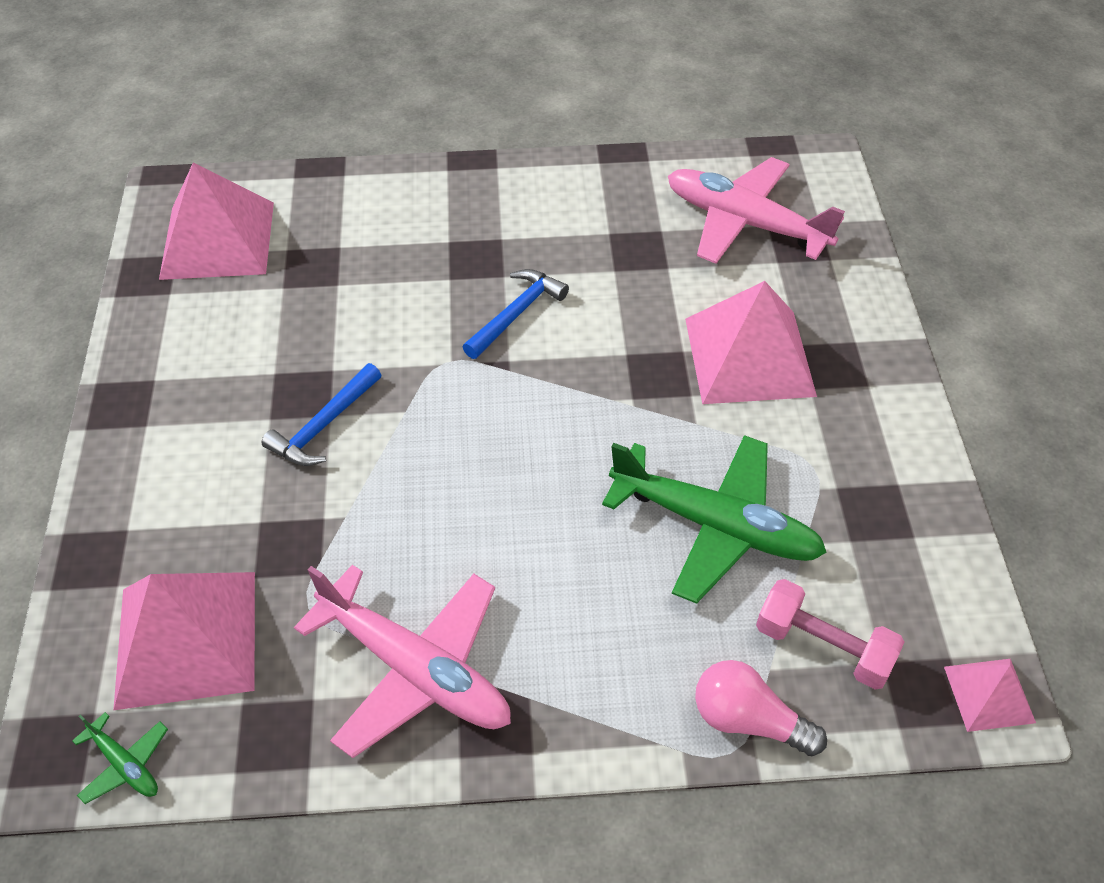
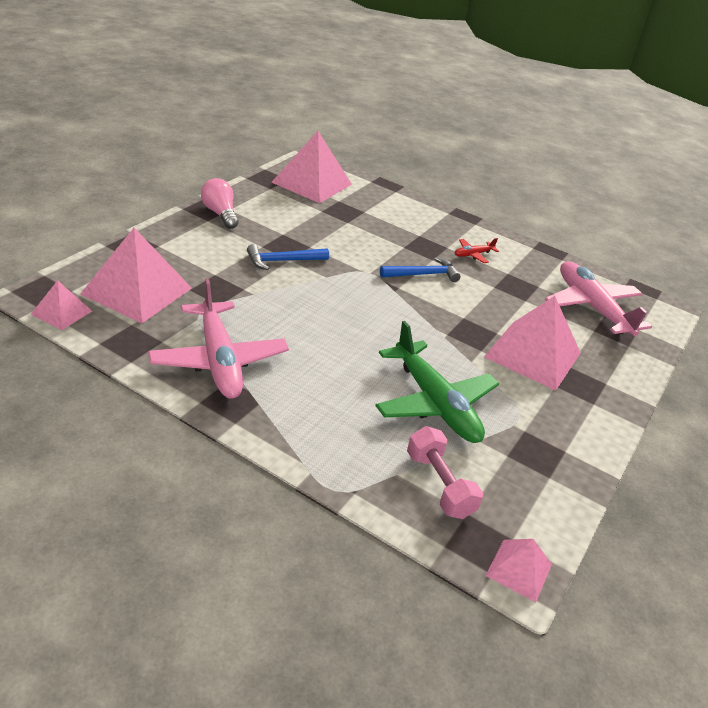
camera: 30 degrees right, 15 degrees down
green plane [72,712,168,804] -> pink pyramid [31,280,92,330]
pink light bulb [695,660,827,756] -> pink light bulb moved to [201,178,239,229]
none -> red plane [454,238,499,263]

